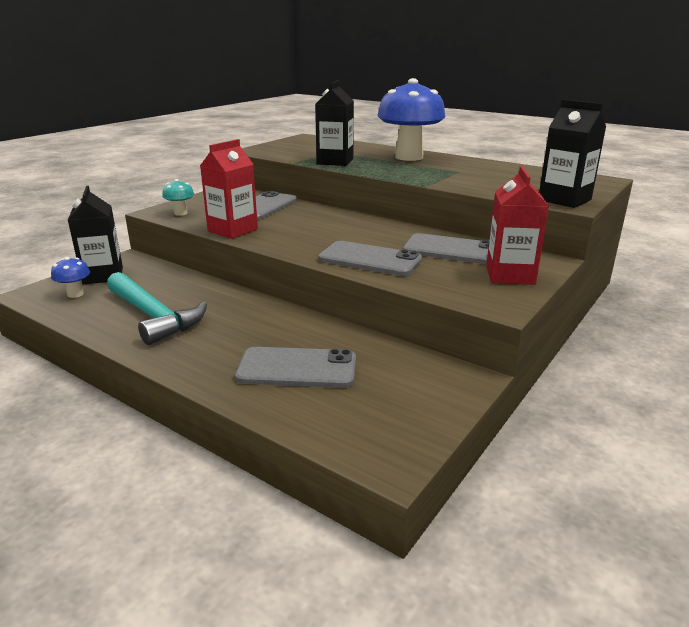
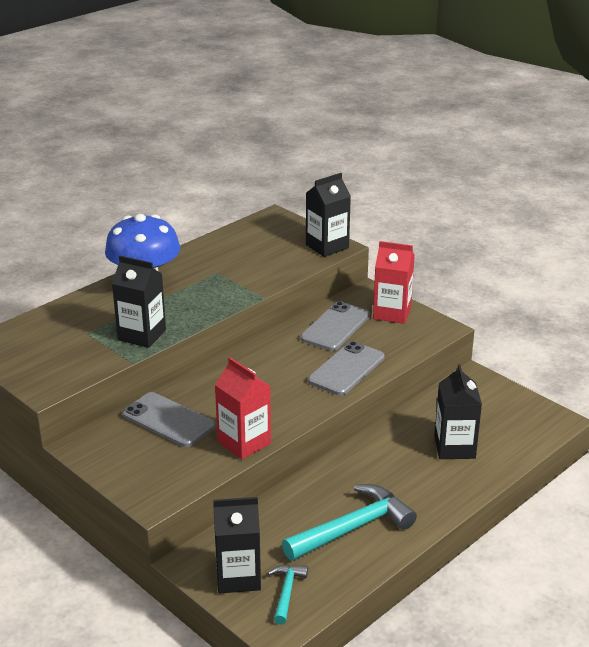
camera: 80 degrees left, 5 degrees up
blue mushroom [51,257,90,298] -> turquoise hammer [268,565,308,624]
turquoise mushroom [162,179,194,216] -> none
grey phone [235,347,356,388] -> black carton [434,364,482,459]

